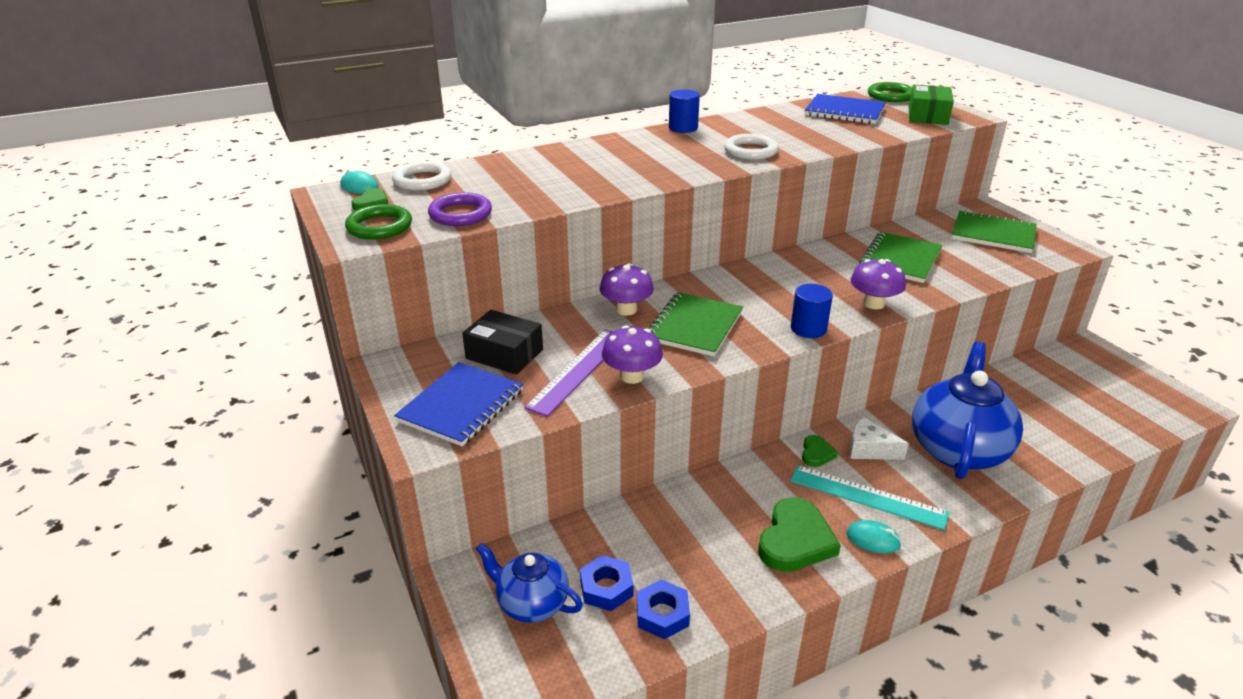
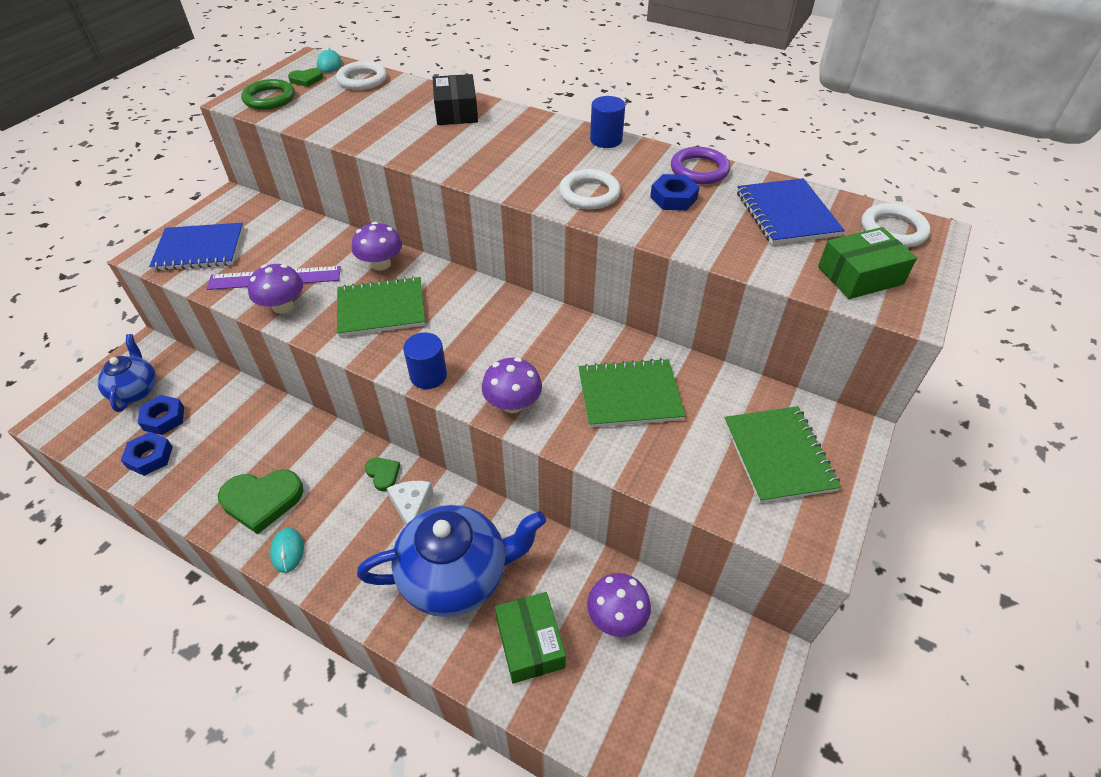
camera: 55 degrees right, 15 degrees up
purple ring [428,192,492,226] -> purple ring moved to [671,147,730,184]
black box [462,310,543,375] -> black box moved to [433,74,478,125]
turquoise ruler [790,465,949,530] -> none
green heart [802,435,838,467] -> green heart turned 105 degrees counterclockwise [365,458,400,491]
green ring [868,82,912,102] -> white ring [861,203,931,247]
none -> green box [495,592,566,684]
none -> purple mushroom [587,573,651,637]
none -> blue nut [650,174,699,211]

